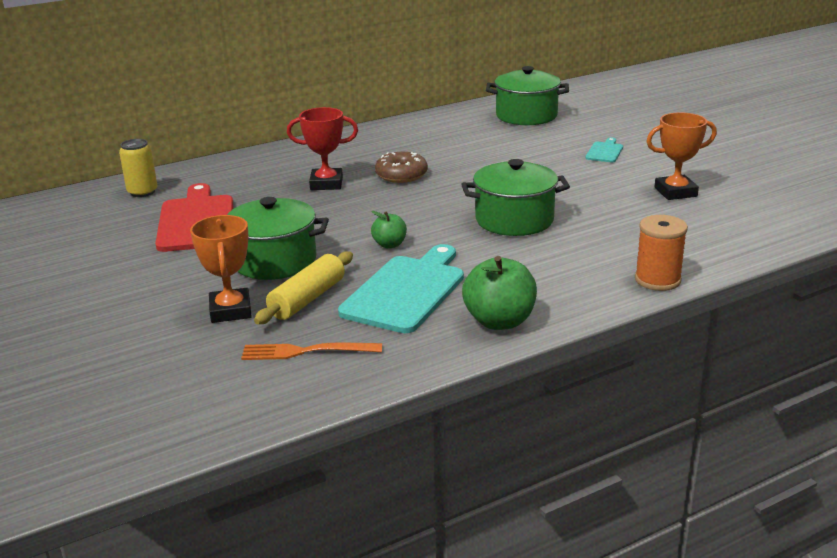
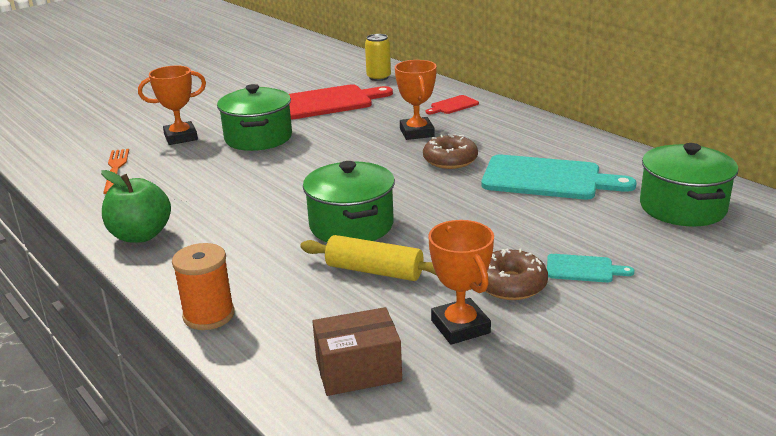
camera: 80 degrees right, 0 degrees up
yellow rolling pin [254,251,353,324] -> yellow rolling pin moved to [300,235,436,281]
red trophy [287,107,358,190] -> orange trophy [395,60,437,140]
turquoise cutting board [338,244,464,333] -> turquoise cutting board moved to [481,155,637,199]
green apple [371,211,407,248] -> none
none -> brown box [312,307,402,396]
none -> red cutting board [426,95,479,114]
none -> brown donut [479,248,548,300]

